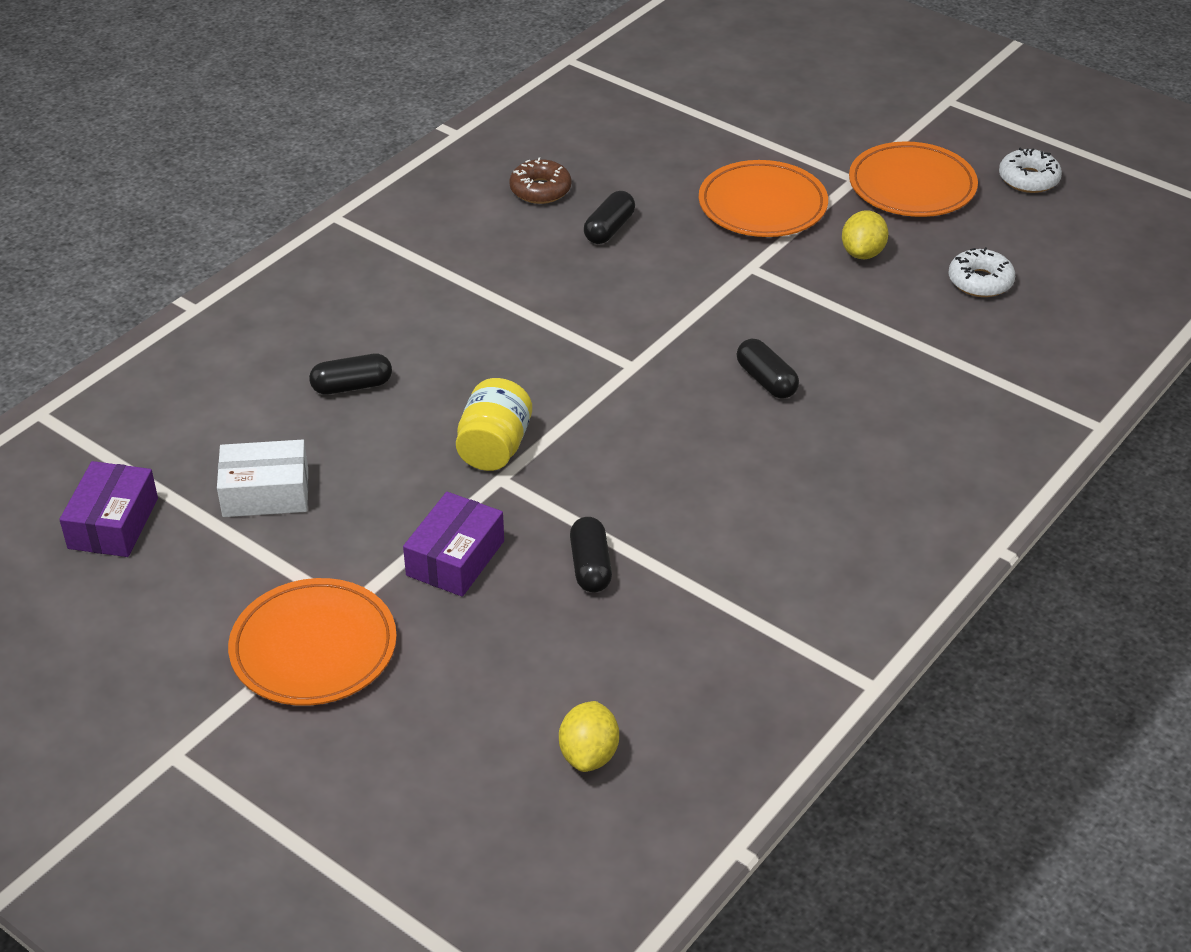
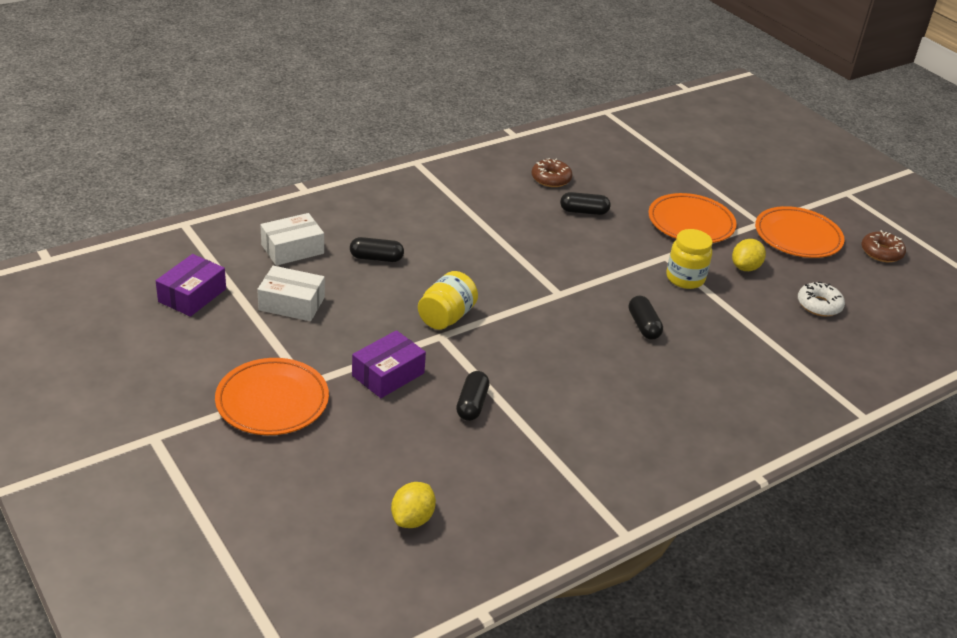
camera: 15 degrees right, 5 degrees down
black capsule [584,191,635,244] -> black capsule turned 45 degrees clockwise [560,192,610,215]
white donut [999,147,1062,193] -> brown donut [861,230,906,262]
none -> white box [260,213,324,266]
none -> yellow jar [666,229,713,289]

